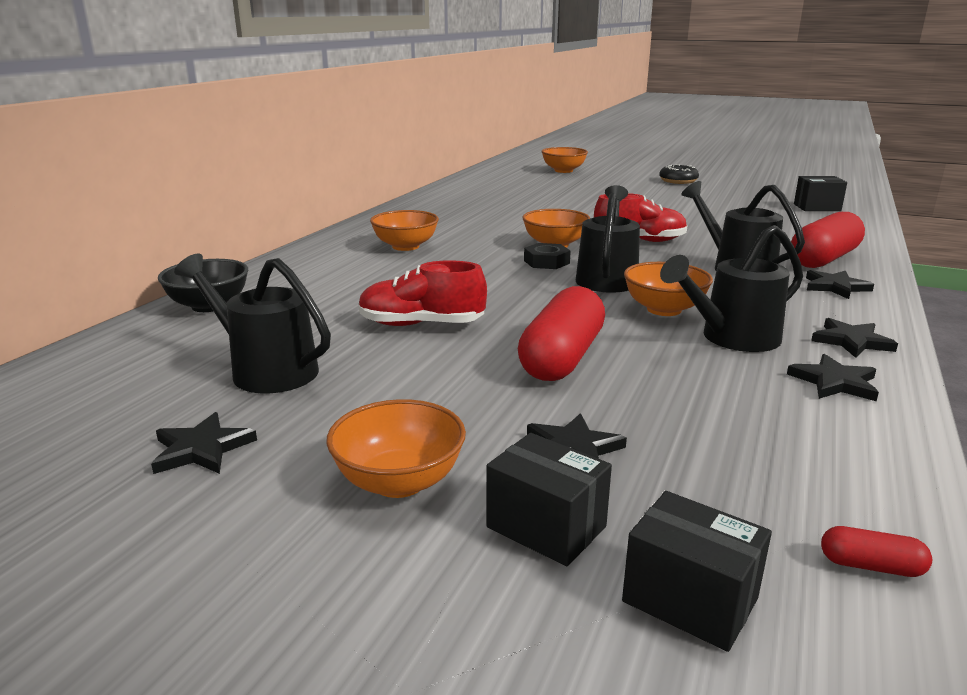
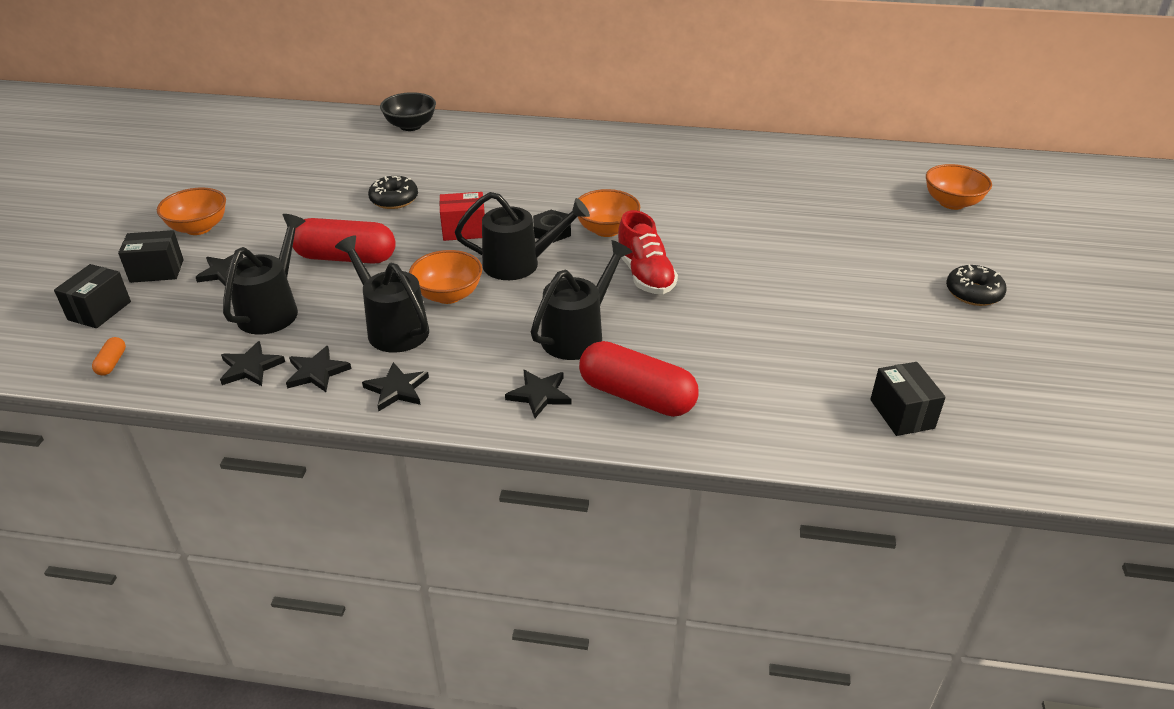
camera: 75 degrees right, 15 degrees up
black star [151,412,257,474] -> black star moved to [220,341,285,386]
black watering can [174,254,331,393] -> black watering can moved to [223,214,306,335]
red shoe [358,260,487,326] -> black donut [368,176,418,209]
orange bowl [370,210,439,251] -> none
black box [486,433,612,566] -> black box turned 60 degrees clockwise [118,230,184,283]
red capsule [821,526,932,577] -> orange capsule [92,337,126,376]
none -> red box [439,192,485,241]

